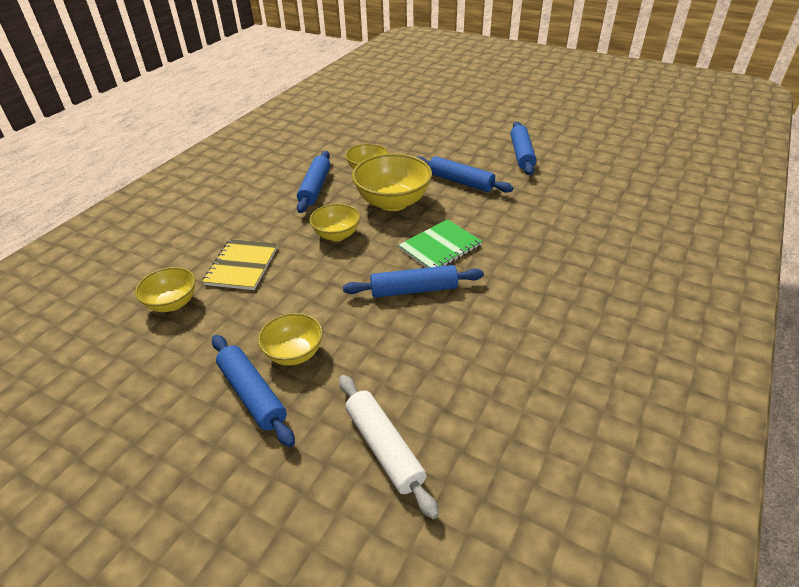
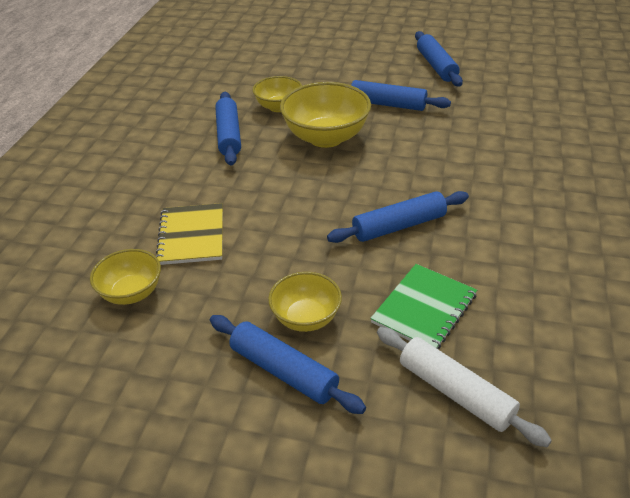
camera: 15 degrees left, 0 degrees up
yellow bowl [310,204,360,241] -> none
green notebook [399,219,482,268] -> green notebook moved to [370,264,477,349]

